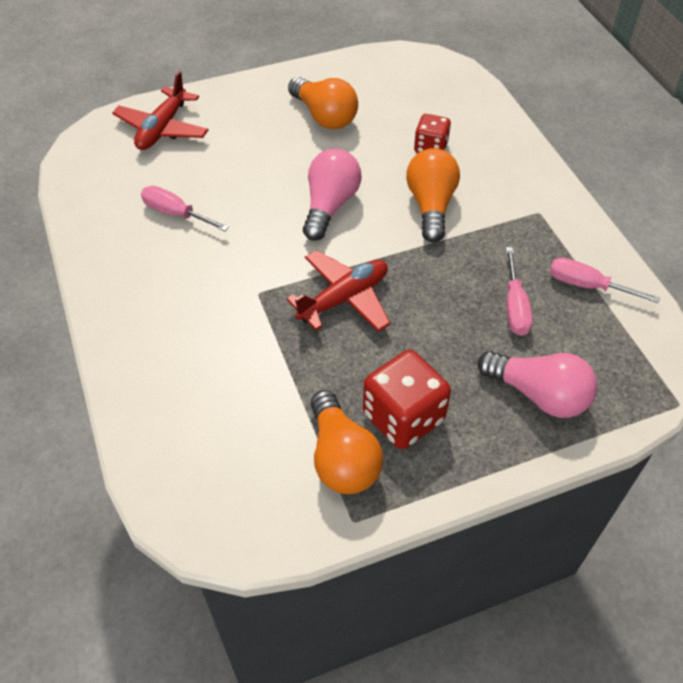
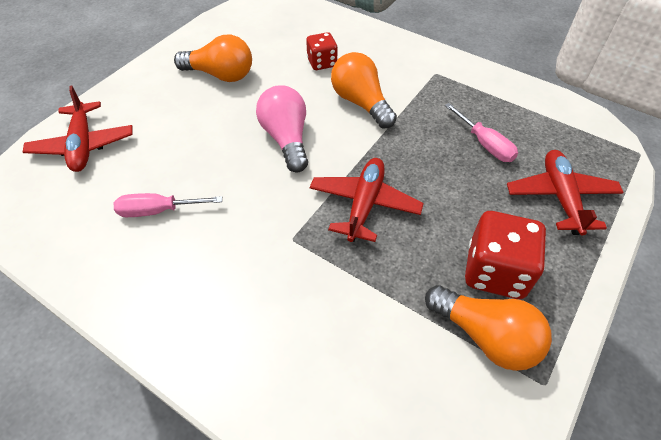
camera: 35 degrees left, 0 degrees up
pink light bulb [478,351,597,418] -> red plane [507,150,624,235]
pink screwdriver [550,257,660,303] -> none

